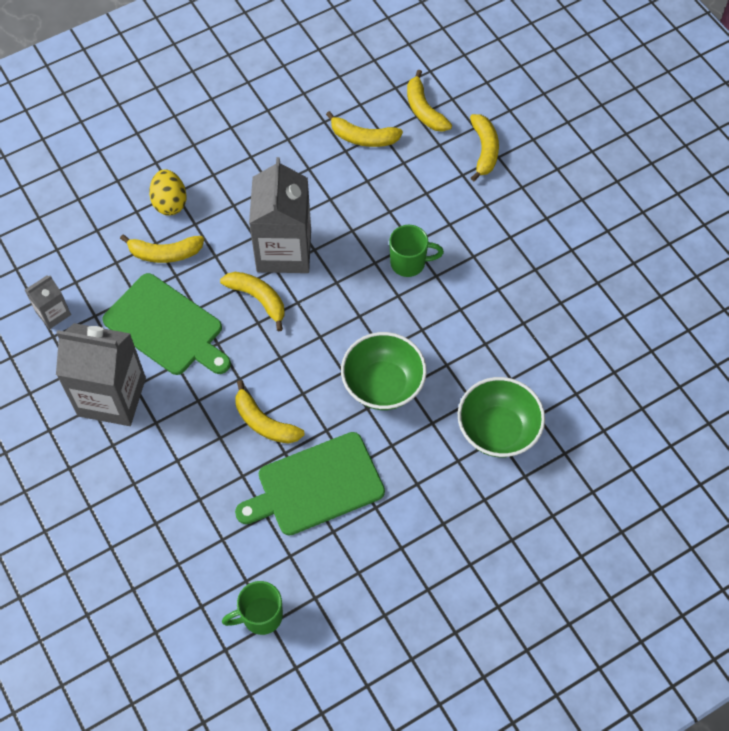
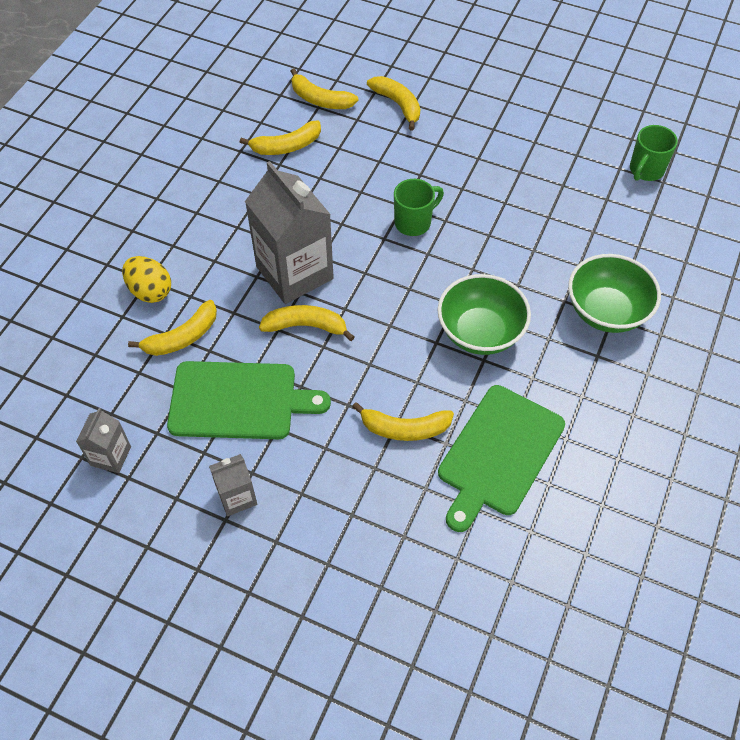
camera: 35 degrees left, 5 degrees down
grey carton [56,323,146,426] -> grey carton [209,454,257,516], size x0.49
green mug [222,581,283,635] -> green mug moved to [630,125,678,181]

